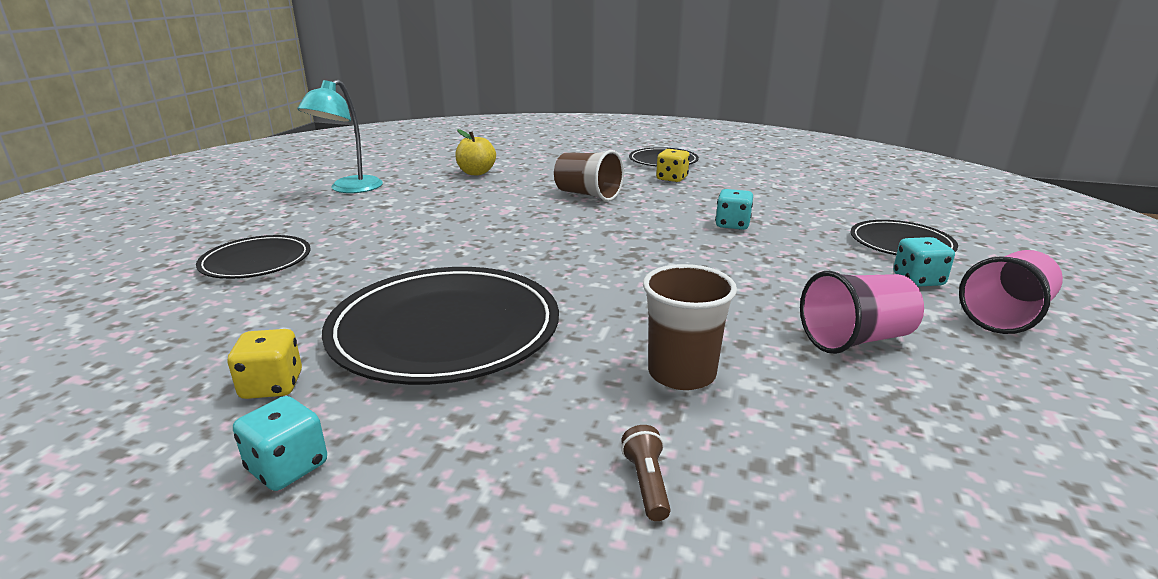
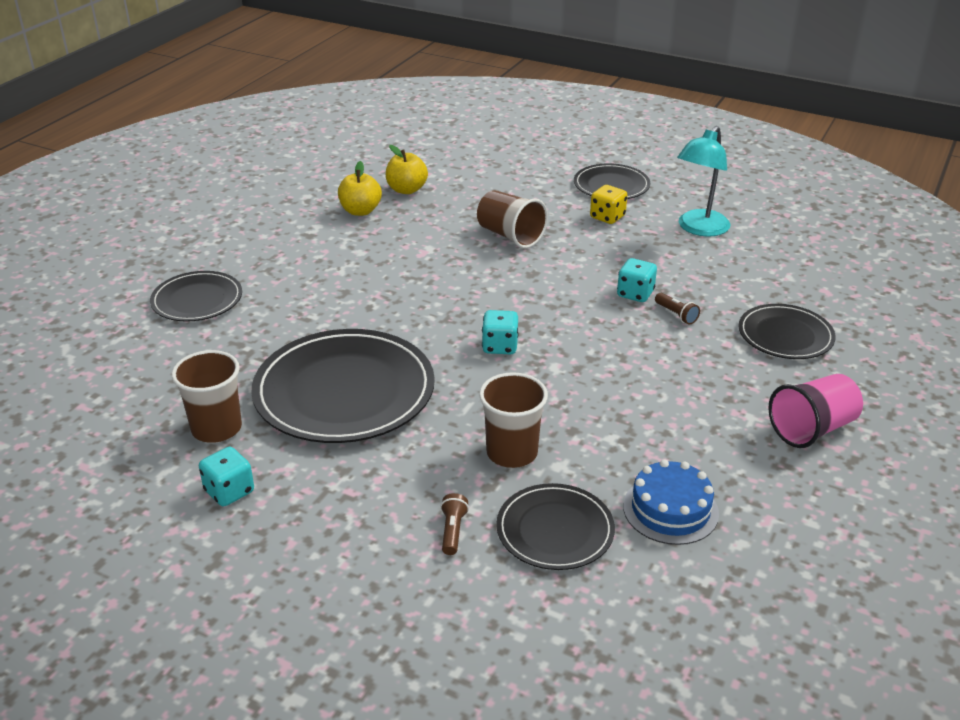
camera: 10 degrees right, 10 degrees up
yellow dice [228,329,302,399] -> brown cup [172,350,242,443]
turquoise lamp [297,80,383,193] -> turquoise lamp moved to [677,126,730,237]
pink cup [800,271,924,354] -> none
turquoise dice [893,237,955,287] -> turquoise dice moved to [482,310,518,354]
none -> yellow apple [338,161,382,216]
none -> black plate [496,483,615,570]
none -> blue cake [623,459,719,545]
none -> brown flashlight [655,293,700,325]

